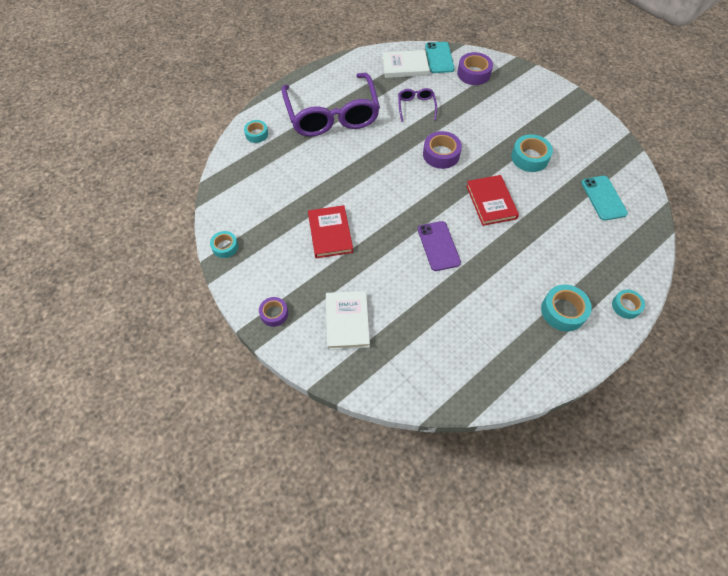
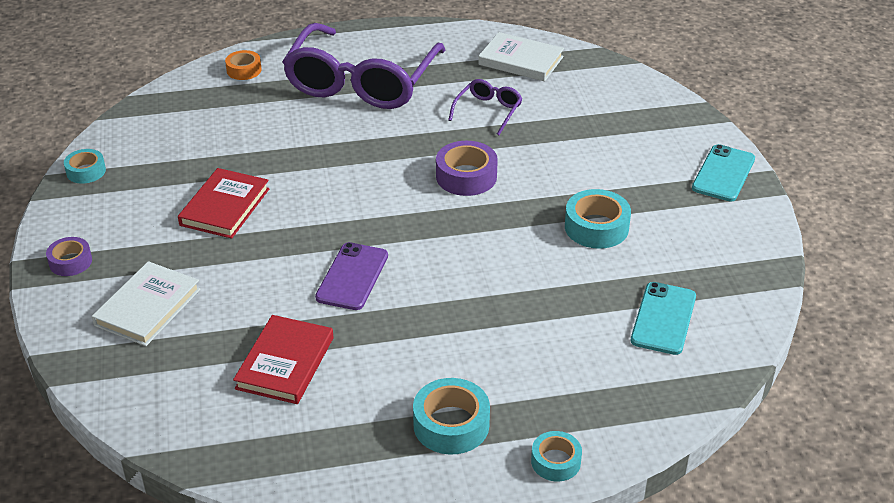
camera: 30 degrees right, 20 degrees down
turquoise tape [244,120,268,143] -> orange tape [225,50,262,80]
turquoise phone [425,42,454,73] -> turquoise phone moved to [692,144,755,202]
purple tape [457,52,493,85] -> none
red book [466,175,519,226] -> red book moved to [233,315,333,404]

